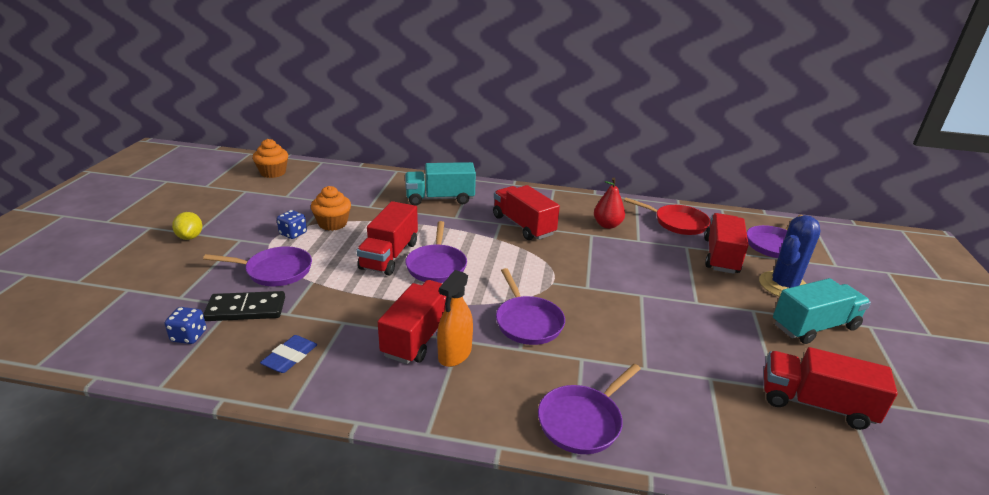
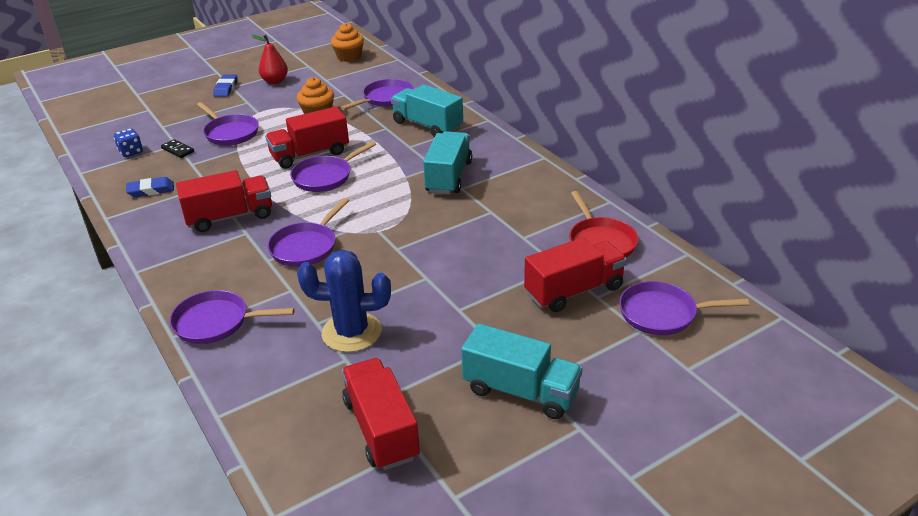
camera: 50 degrees right, 5 degrees up
yellow lemon [172,212,202,240] -> blue eraser [213,75,237,97]
black domino [203,291,285,321] -> black domino [161,139,194,158], size x0.58
blue dice [277,210,307,239] -> none
orange spray bottle [437,270,473,367] -> none
red truck [493,185,560,240] -> turquoise truck [423,131,472,195]
red pear [594,178,625,229] -> red pear moved to [251,35,288,84]
blue cactus [759,215,820,297] -> blue cactus moved to [297,250,391,352]
none -> purple pan [341,79,414,110]

